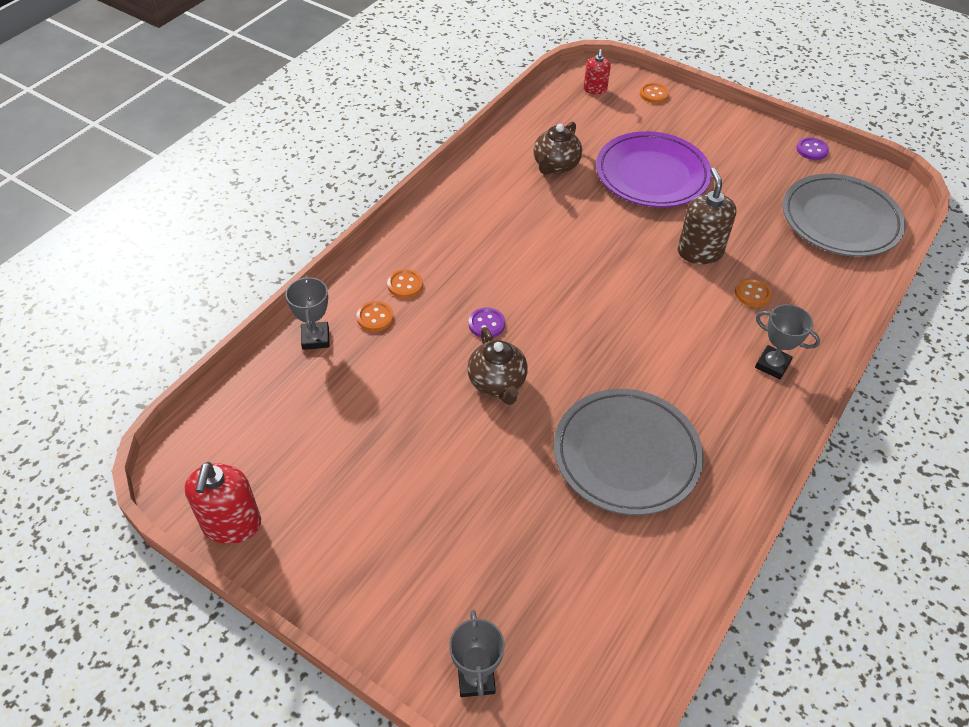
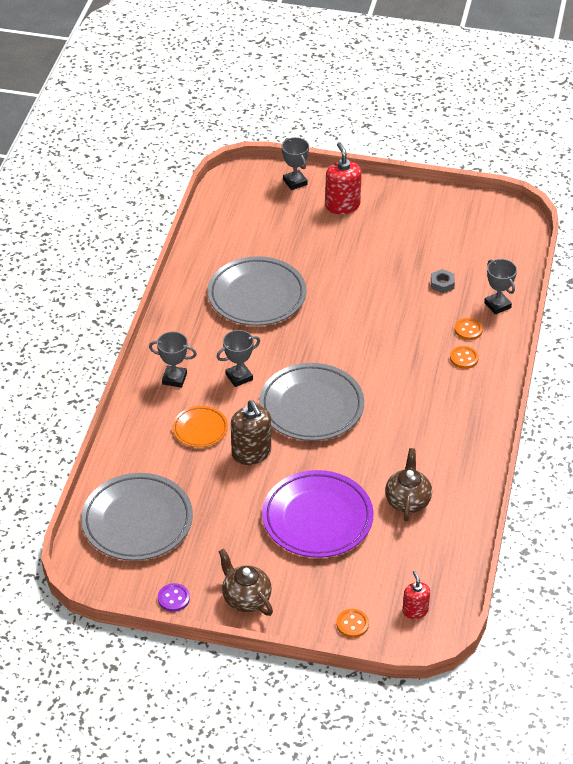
camera: 160 degrees right, 5 degrees down
red soap dispenser [185,462,261,544] -> red soap dispenser moved to [325,142,362,214]
brown teapot [467,327,528,405] -> brown teapot moved to [218,549,273,616]
purple button [469,308,505,338] -> none
orange button [735,278,772,307] -> orange plate [173,406,228,447]
none -> grey trophy [217,330,260,387]
none -> grey plate [259,363,364,441]
none -> grey nut [431,269,455,293]

